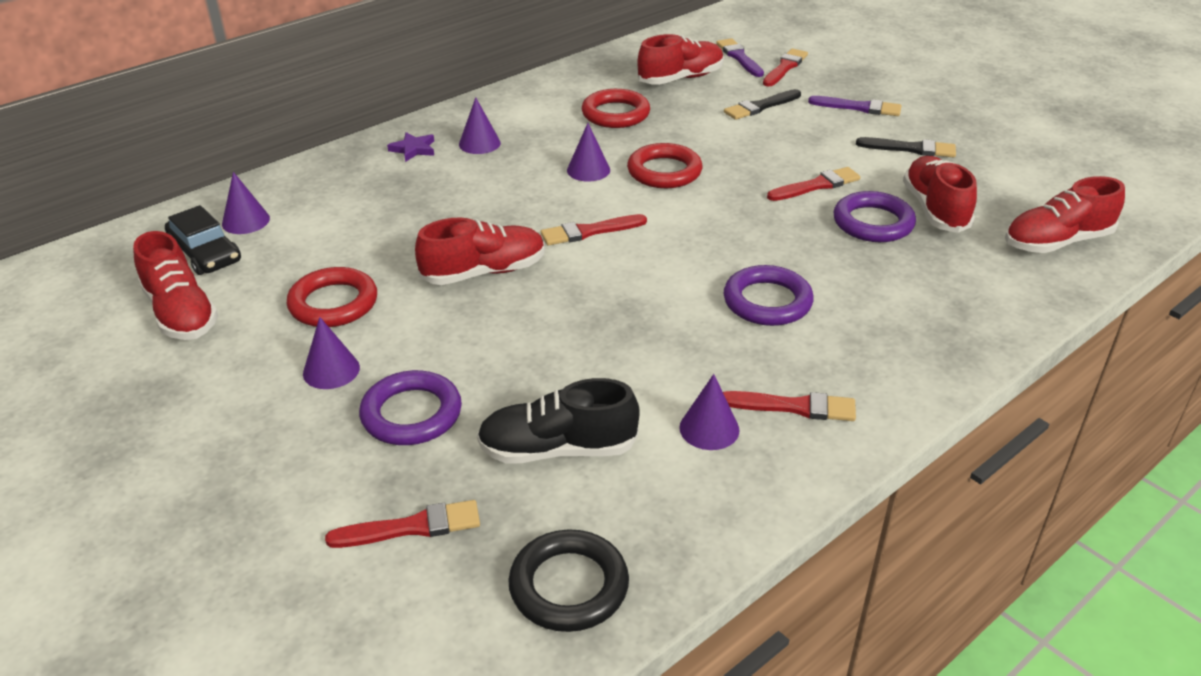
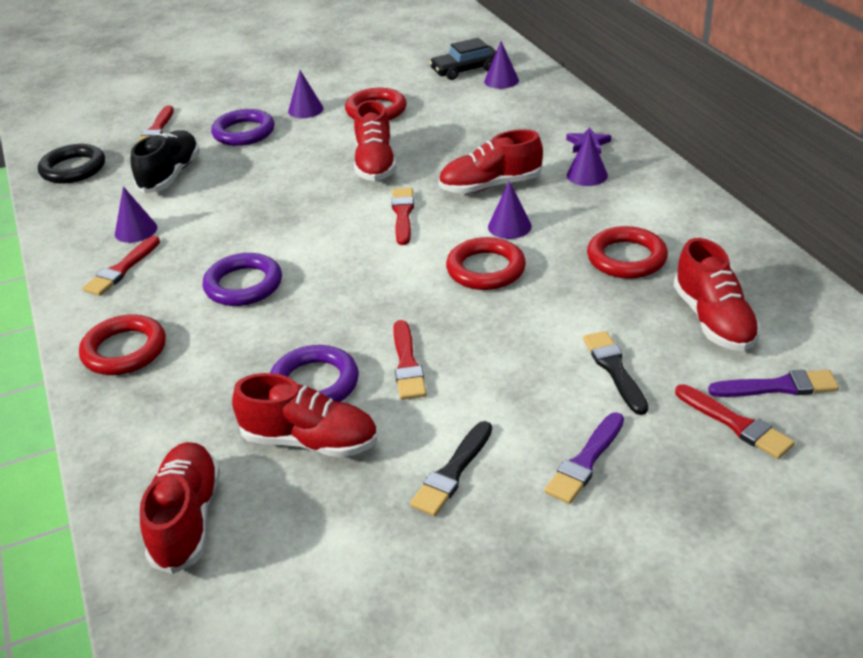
camera: 110 degrees right, 0 degrees up
red shoe [133,231,218,340] -> red shoe moved to [438,129,543,194]
none -> red ring [79,314,166,375]

